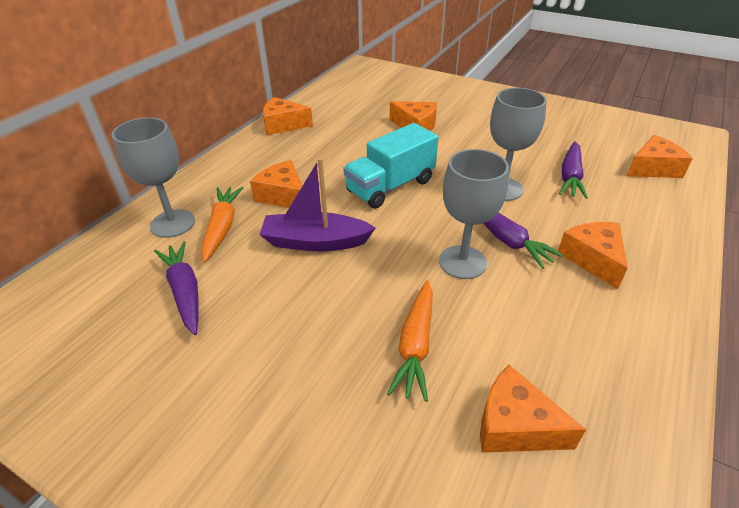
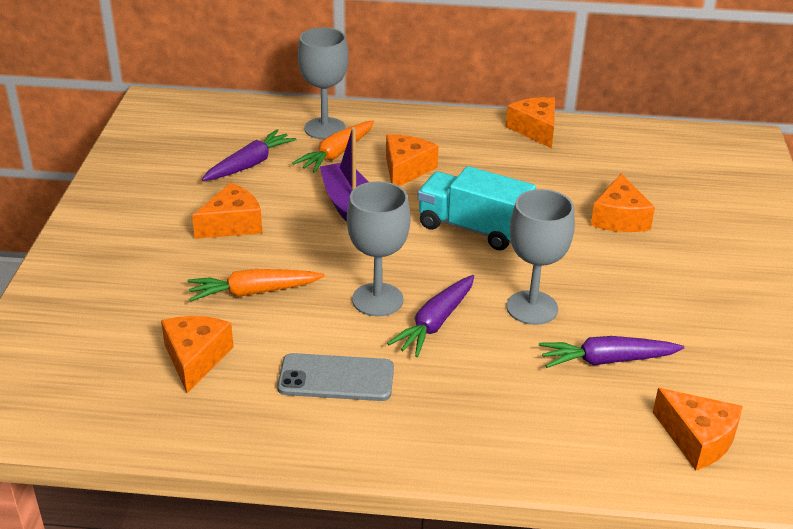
camera: 65 degrees right, 5 degrees down
orange carrot [201,187,243,262] -> orange carrot turned 150 degrees clockwise [292,120,374,173]
orange cheese [558,222,628,289] -> orange cheese moved to [192,183,262,239]
none -> grey phone [277,353,394,401]

